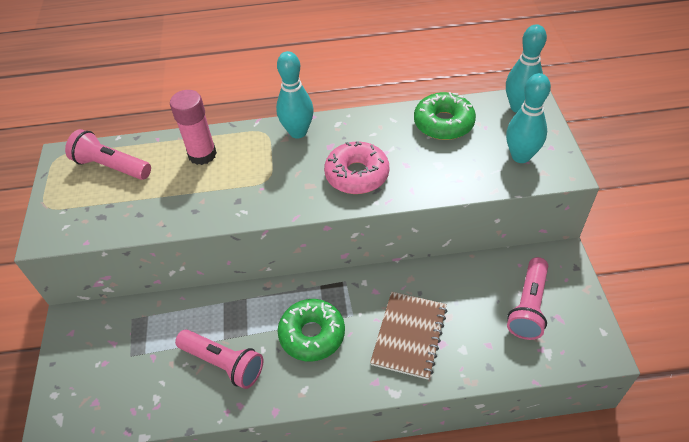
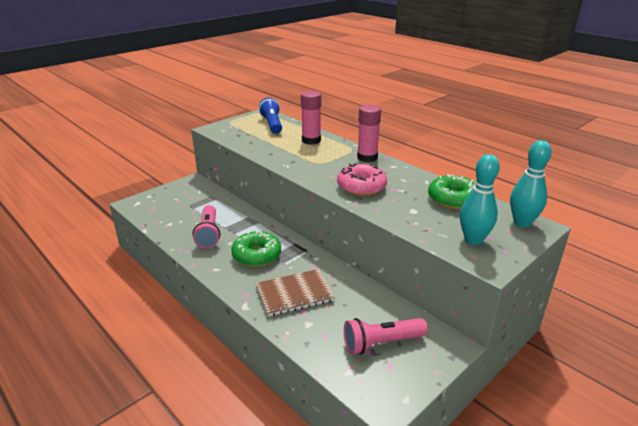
camera: 50 degrees right, 20 degrees down
pink flashlight [65,129,151,180] -> blue flashlight [259,97,282,134]
turquoise bowling pin [276,51,314,139] -> pink glue stick [357,105,381,162]

